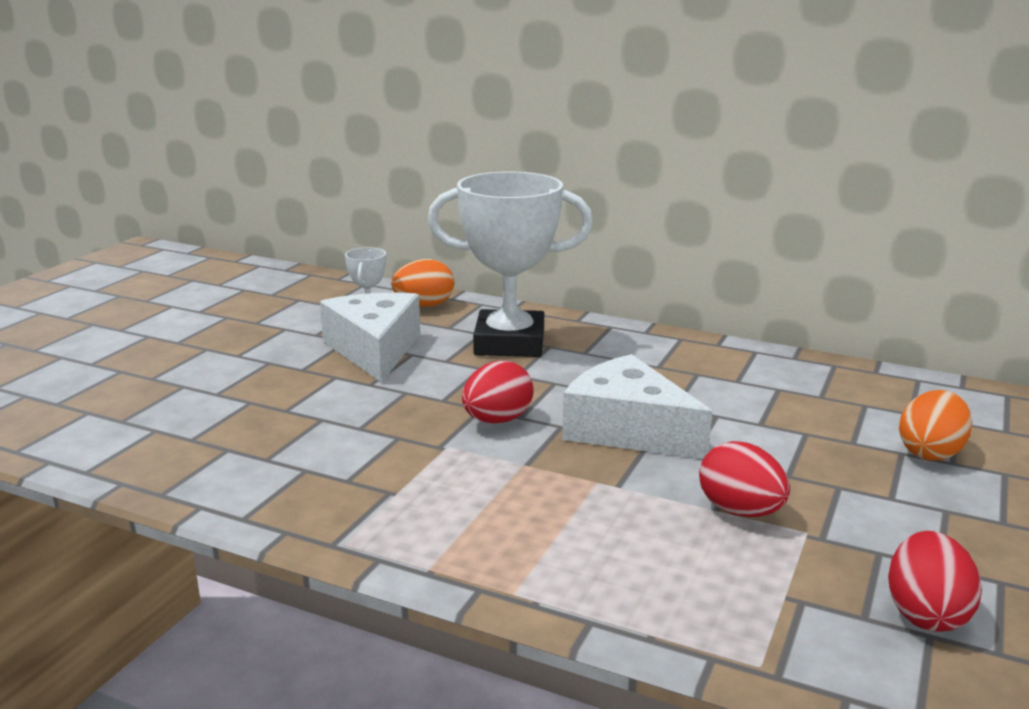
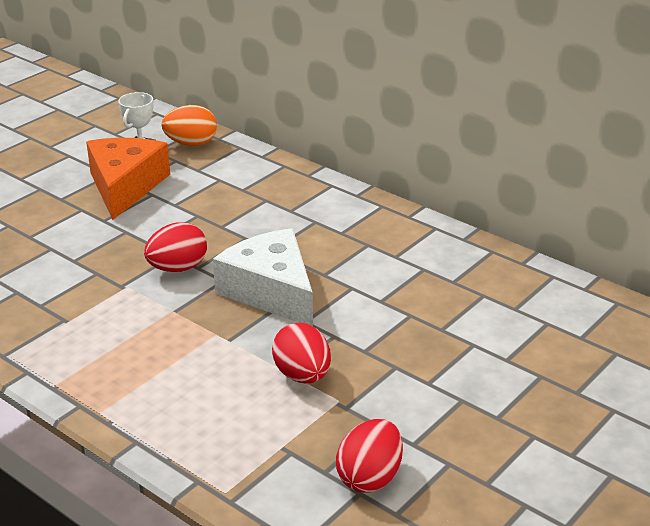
camera: 15 degrees right, 10 degrees up
white cheese [320,293,420,383] -> orange cheese [86,138,170,220]
white trophy [428,172,593,357] -> none
orange egg [899,390,972,461] -> none

